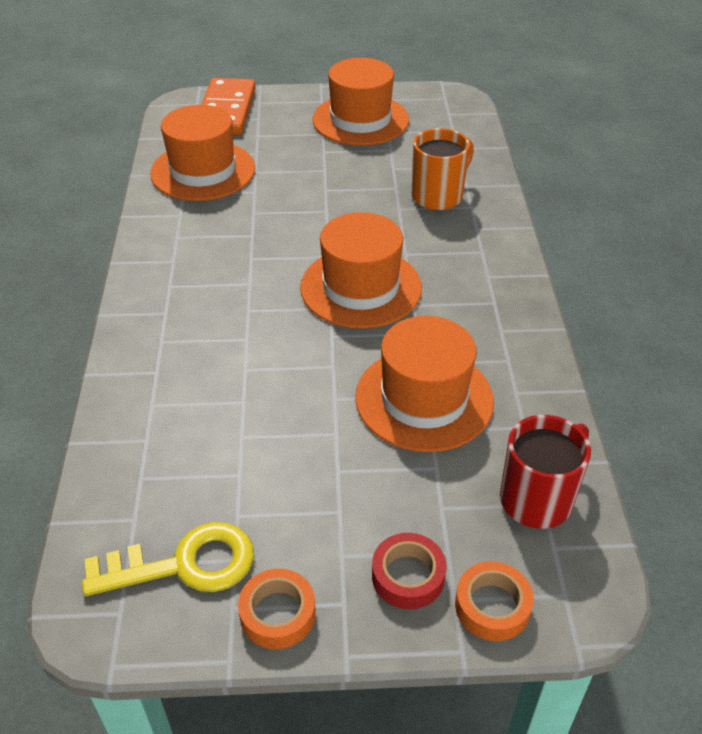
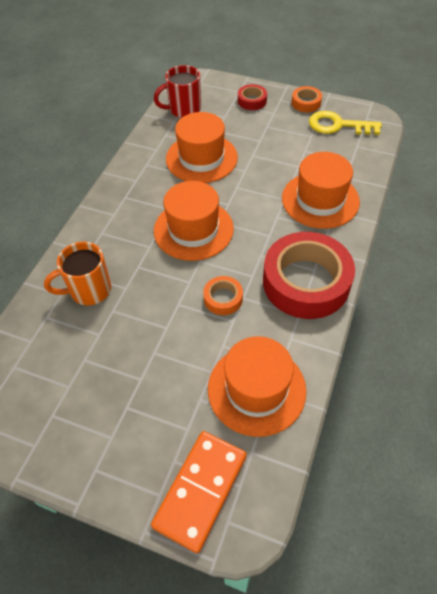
camera: 155 degrees left, 10 degrees up
orange hat [312,58,409,146] -> orange hat moved to [282,152,360,229]
orange tape [455,561,534,641] -> orange tape moved to [203,276,243,315]
none -> red tape [263,232,355,319]

